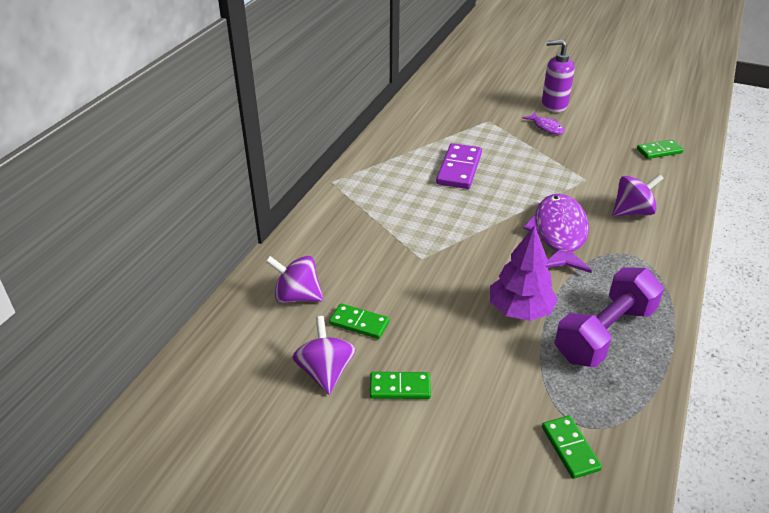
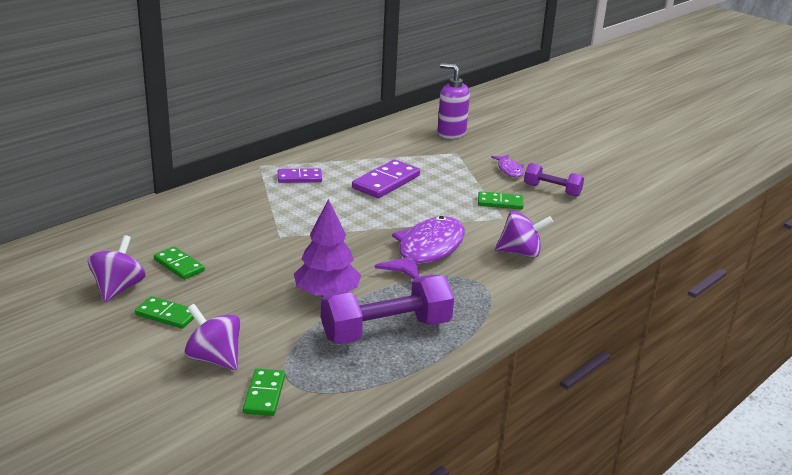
camera: 20 degrees right, 10 degrees down
purple spinning top [265,256,324,303] -> purple spinning top moved to [185,304,241,370]
purple soap dispenser [542,40,575,112] -> purple soap dispenser moved to [437,63,470,139]
green domino [637,140,684,159] -> green domino moved to [478,191,523,209]
none -> purple domino [278,168,322,183]
none -> purple dumbbell [524,163,584,197]

